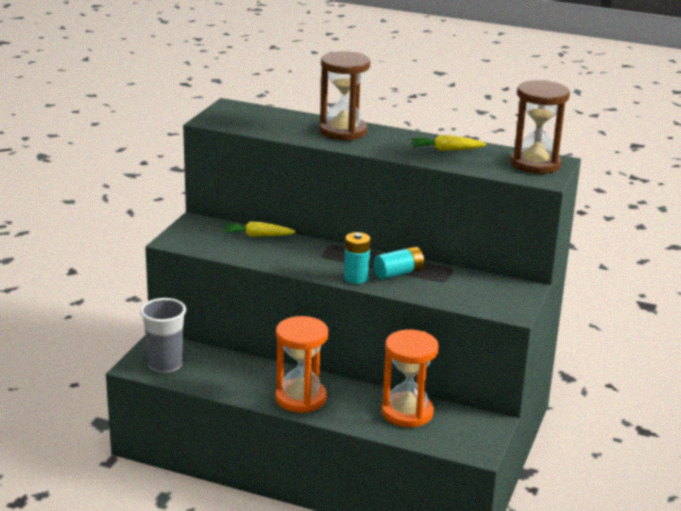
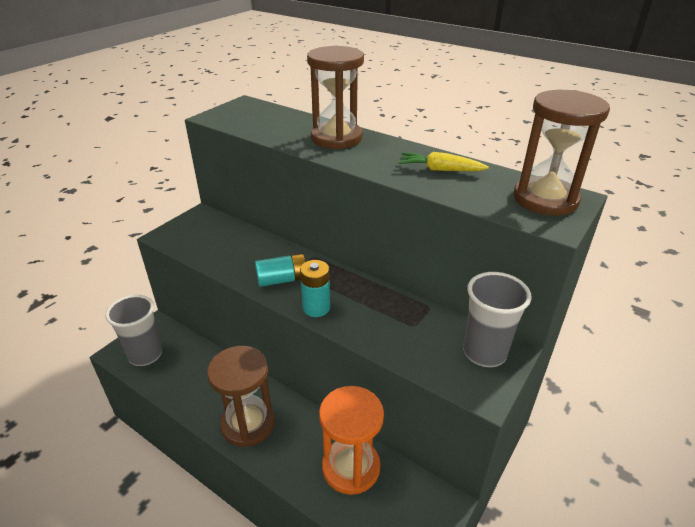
camera: 15 degrees right, 10 degrees up
yellow carrot [222,222,296,237] -> none
orange hourglass [275,316,329,413] -> brown hourglass [207,346,275,447]
turquoise battery [373,246,424,280] -> turquoise battery moved to [255,253,306,287]
none -> grey cup [463,272,532,367]

